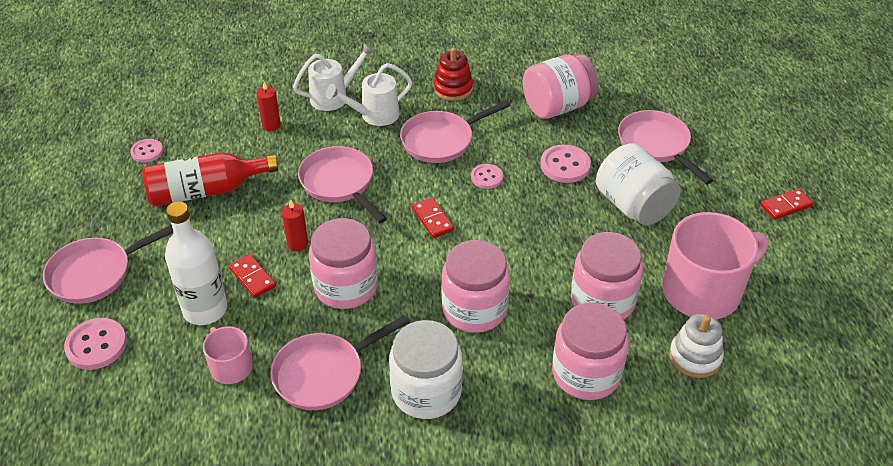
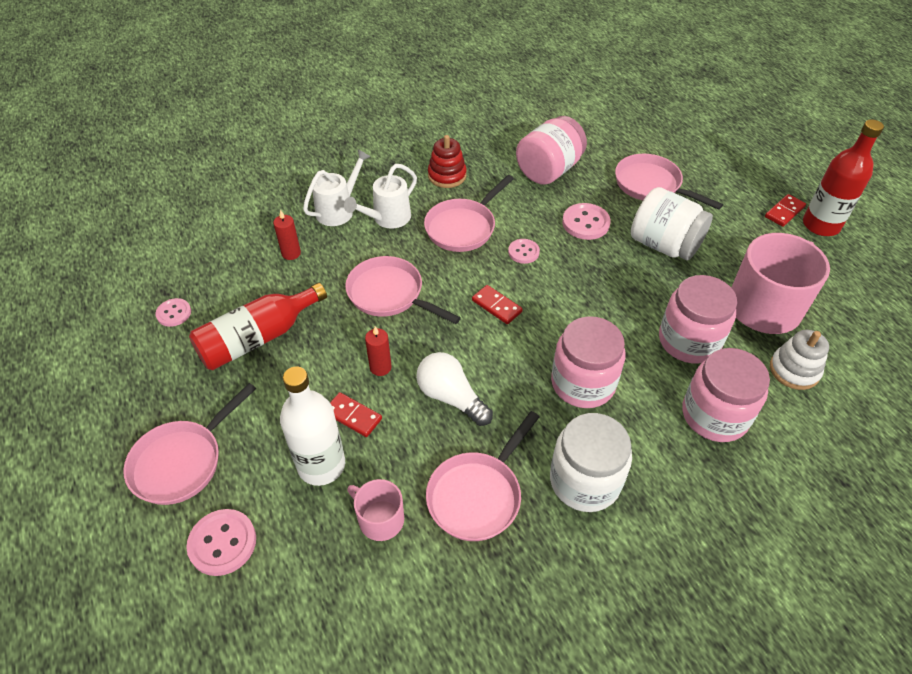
camera: 20 degrees left, 5 degrees up
pink jar [309,218,378,309] -> white light bulb [416,352,493,426]
none -> red bottle [803,119,884,236]

